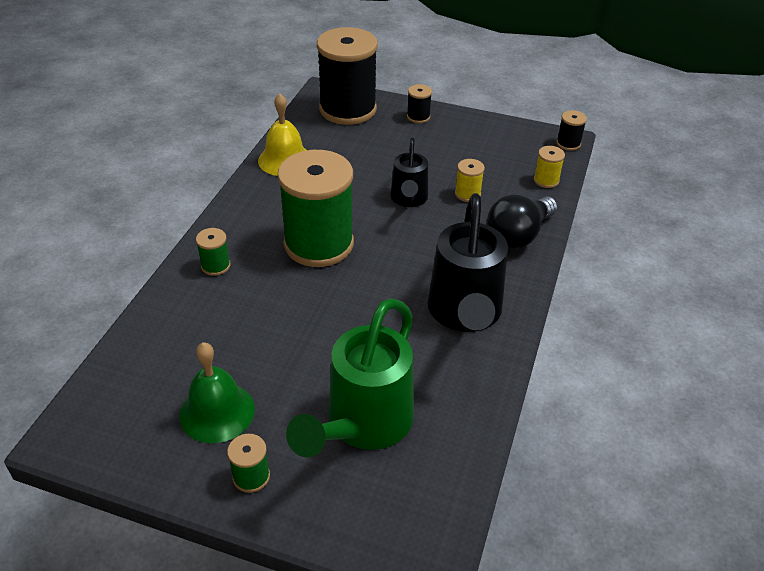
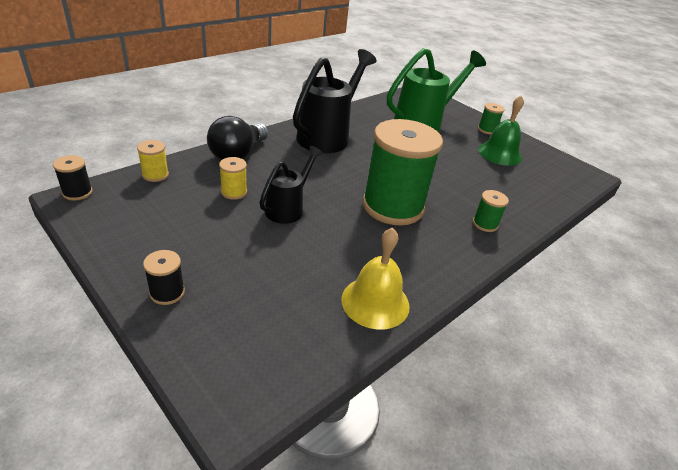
camera: 155 degrees left, 5 degrees down
black spool [317,27,378,125] -> none
black light bulb [487,194,557,249] -> black light bulb turned 135 degrees clockwise [207,116,268,160]

